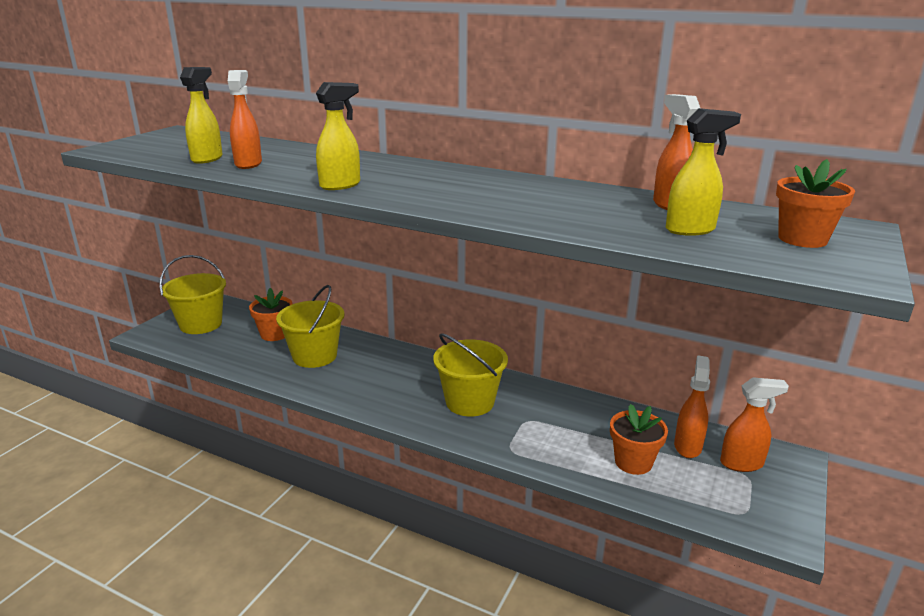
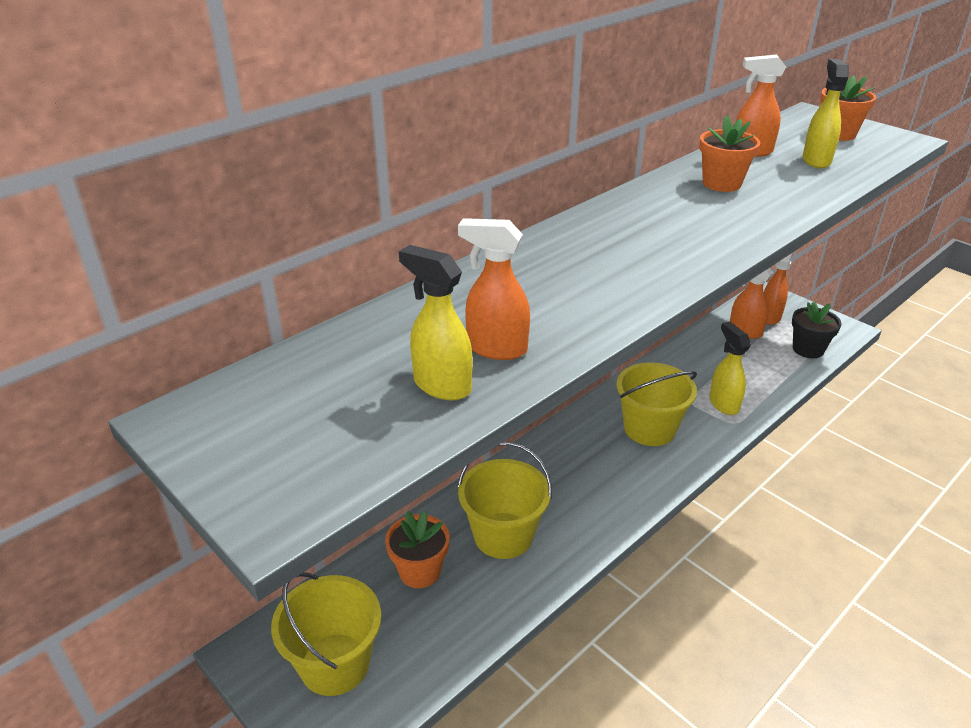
camera: 70 degrees left, 10 degrees up
yellow spray bottle [316,82,360,190] -> yellow spray bottle moved to [709,322,751,415]
orange flower pot [610,404,668,475] -> orange flower pot moved to [699,115,760,192]
none -> black flower pot [792,302,842,358]

